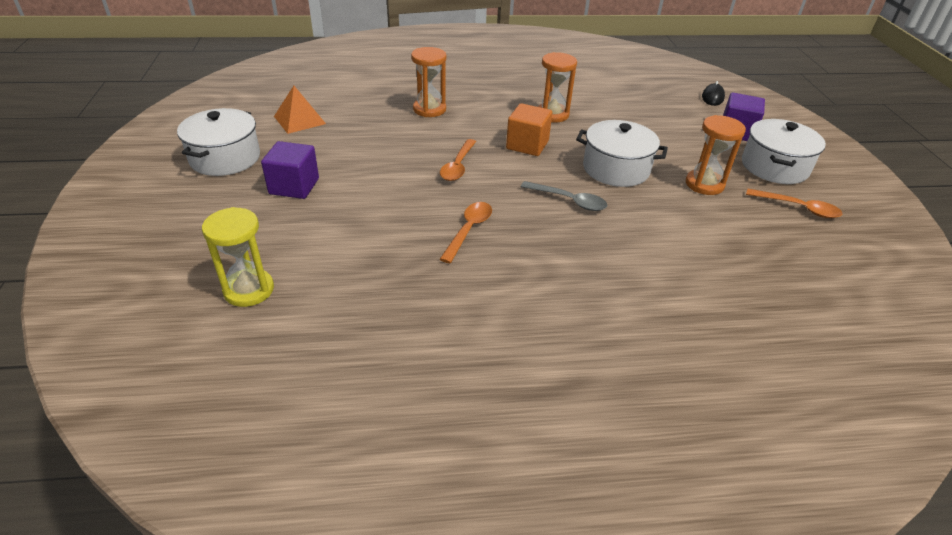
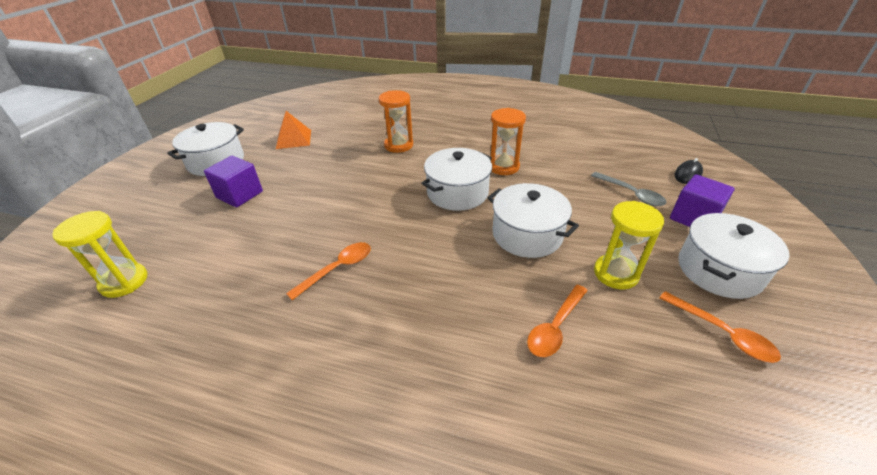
camera: 25 degrees right, 0 degrees up
orange spoon [440,139,476,181] -> orange spoon moved to [527,285,588,357]
orange cube [506,103,552,156] -> white pot [421,148,492,211]
grey spoon [521,181,607,211] -> grey spoon moved to [591,172,667,206]
orange hourglass [686,115,746,195] -> yellow hourglass [594,201,664,289]

